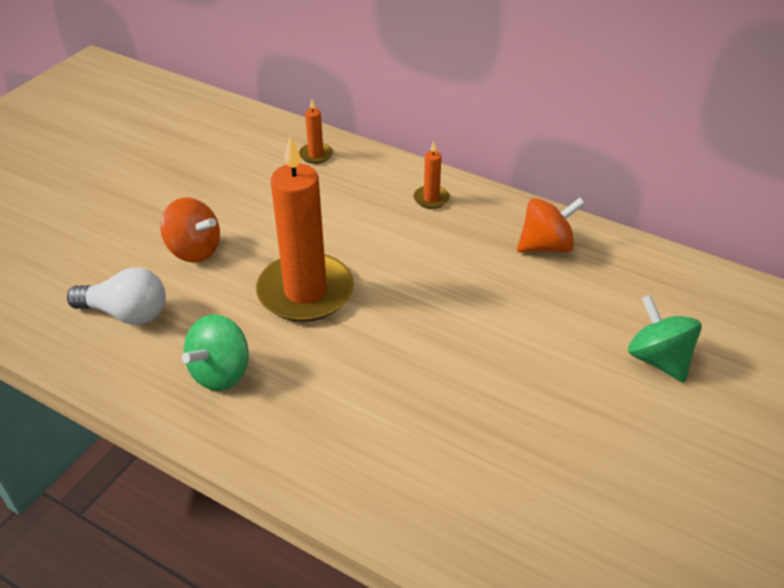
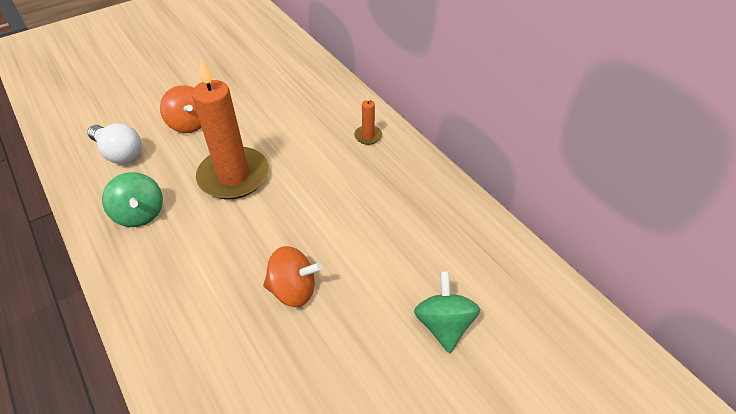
camera: 25 degrees right, 5 degrees up
green spinning top [182,314,249,391] -> green spinning top turned 90 degrees counterclockwise [102,172,163,227]
orange candle [299,99,333,164] -> none
orange spinning top [517,198,585,253] -> orange spinning top moved to [263,246,323,307]

